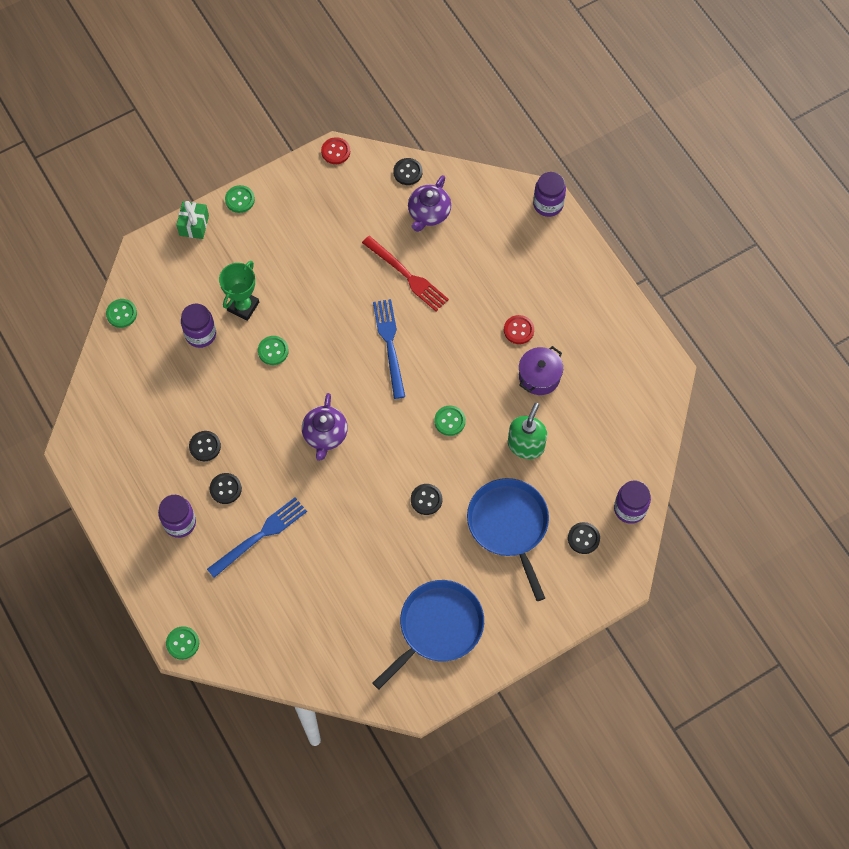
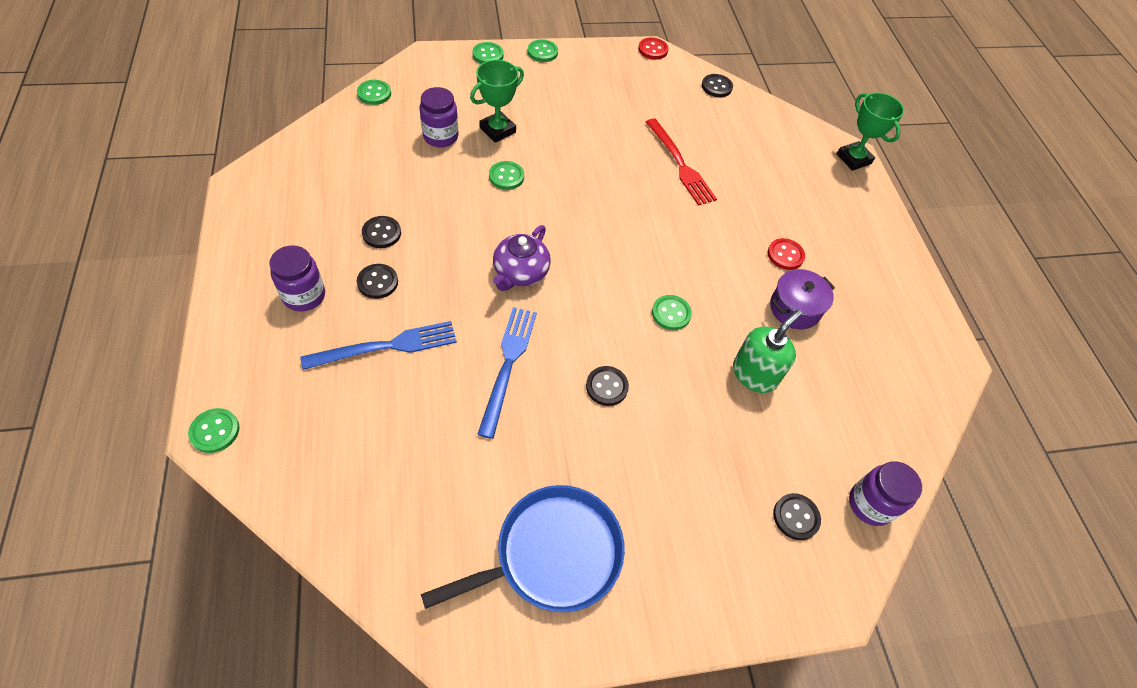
camera: 15 degrees right, 10 degrees down
green gift [176,201,209,239] -> green button [472,42,504,64]
blue fork [373,299,405,399] -> blue fork moved to [477,307,537,439]
purple teapot [408,175,451,232] -> none
blue pan [467,478,549,601] -> none
purple jar [533,172,566,217] -> green trophy [837,92,904,171]

